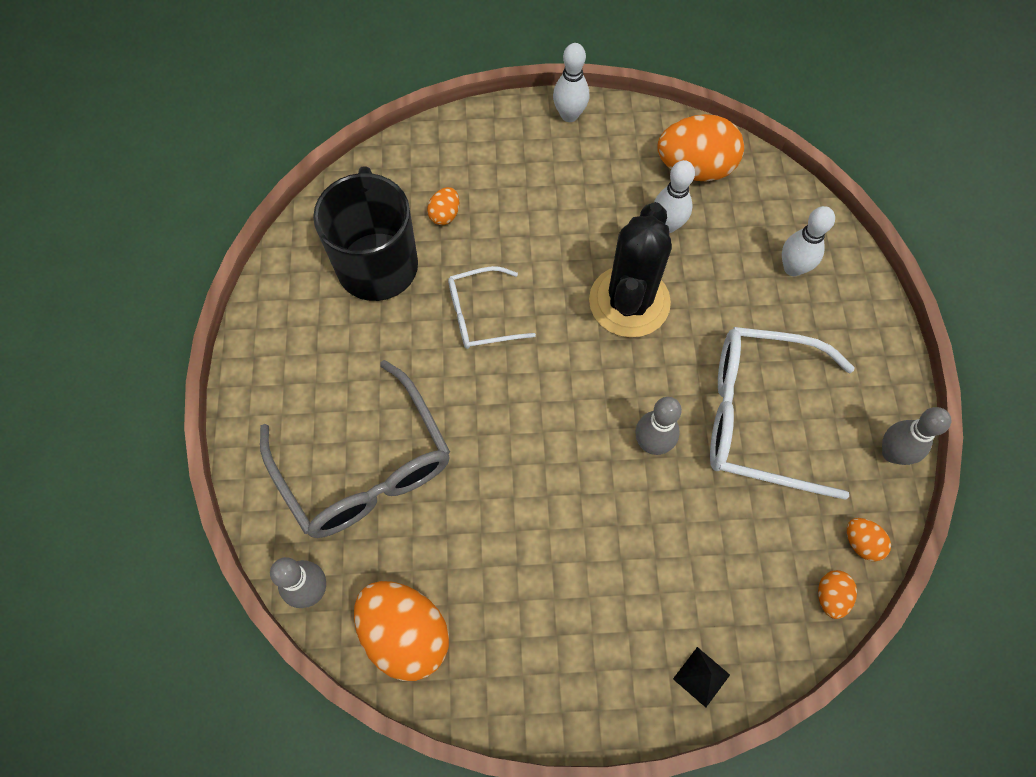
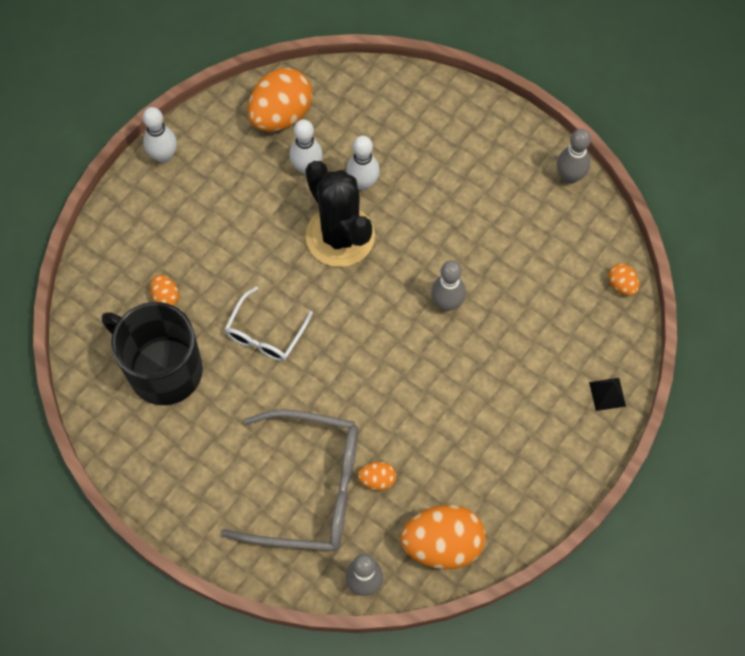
camera: 50 degrees left, 0 degrees up
white glasses [710,327,855,500] -> none
white bowling pin [782,206,835,276] -> white bowling pin moved to [346,136,380,190]
orange egg [847,518,891,561] -> orange egg moved to [358,462,396,491]

